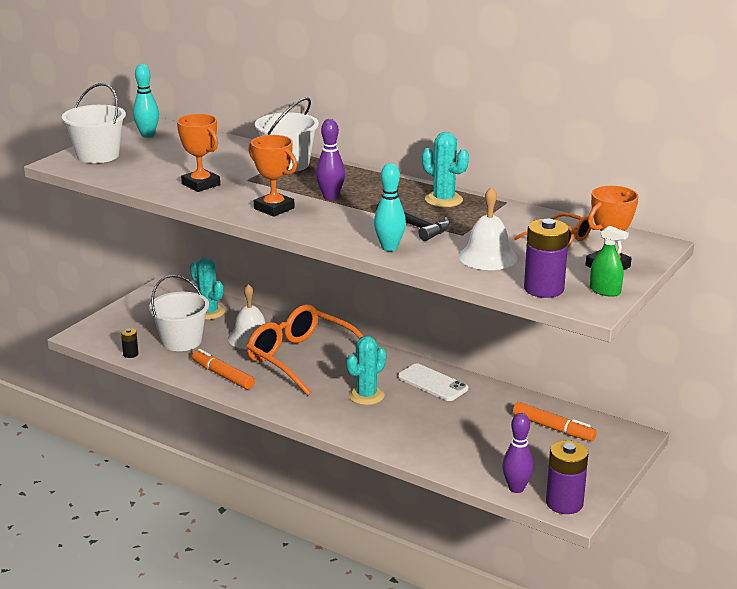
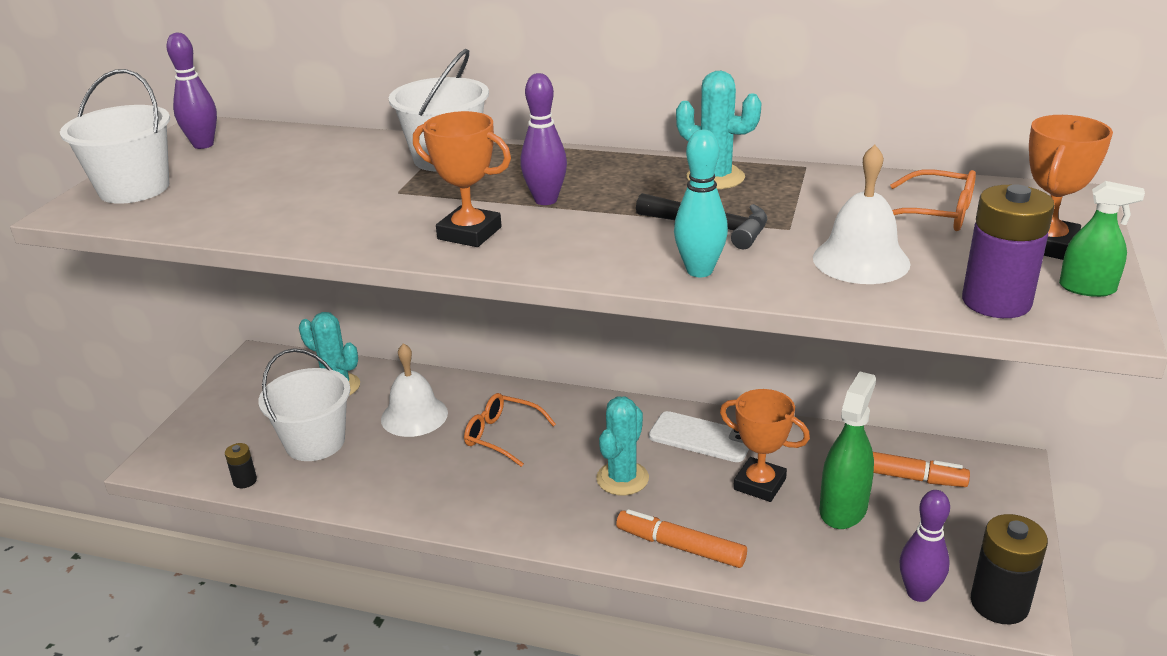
camera: 15 degrees left, 5 degrees up
turquoise bowling pin [133,64,159,138] -> purple bowling pin [166,33,217,149]
orange trophy [177,114,220,192] -> orange trophy moved to [720,389,810,502]
orange marker [192,349,255,390] -> orange marker moved to [616,509,747,568]
orange glasses [247,305,363,396] -> orange glasses [464,393,556,467], size x0.52
purple battery [546,440,588,514] -> black battery [971,514,1048,624]
none -> green spray bottle [819,371,876,529]

